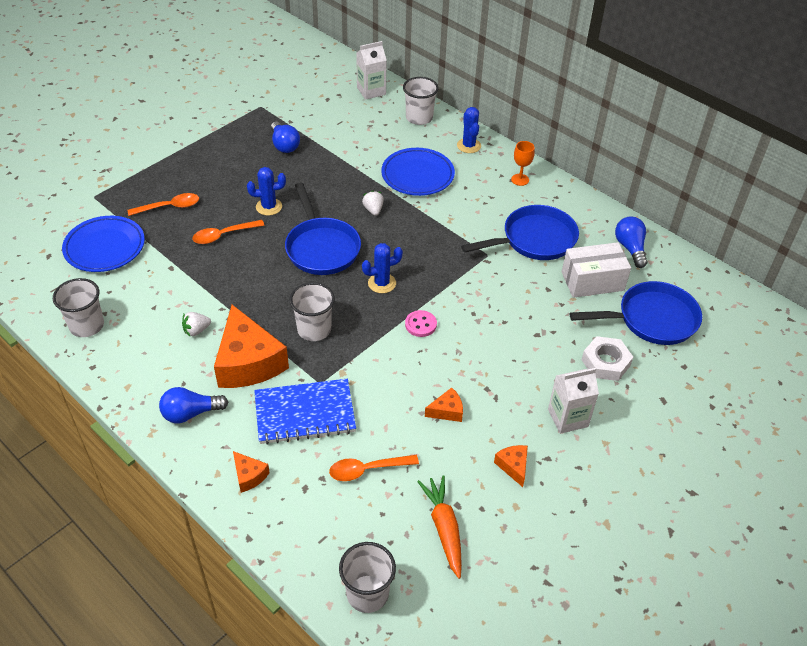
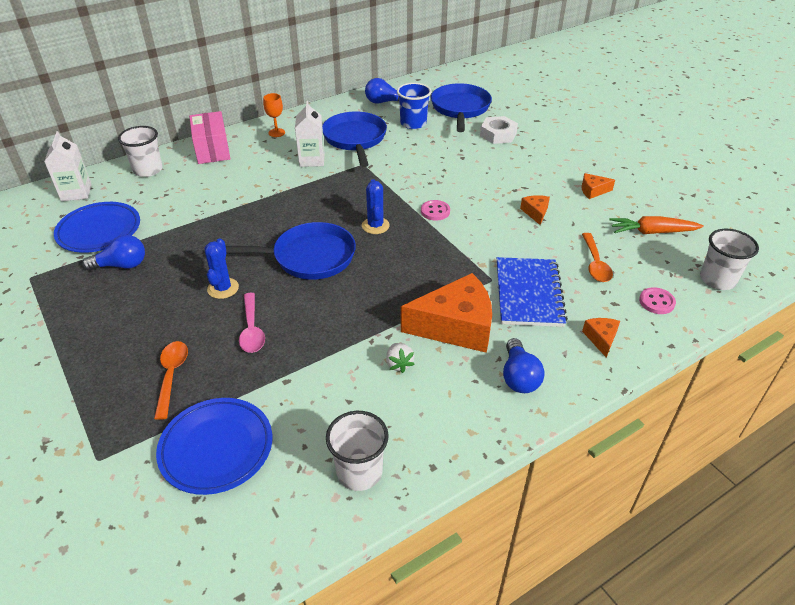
camera: 75 degrees left, 5 degrees down
orange spoon [192,220,265,244] -> pink spoon [239,293,265,353]
orange cheese [233,451,270,493] -> orange cheese turned 60 degrees counterclockwise [582,318,620,357]
white cup [289,282,335,341] -> none
white strawberry [362,190,384,216] -> none
blue plate [381,148,455,196] -> blue plate moved to [54,202,140,253]
blue cactus [457,107,481,153] -> pink box [189,111,230,164]
white carton [548,368,599,434] -> white carton moved to [295,101,325,167]
white box [562,242,631,298] -> blue cup [397,83,432,129]
none -> pink button [639,287,676,314]

